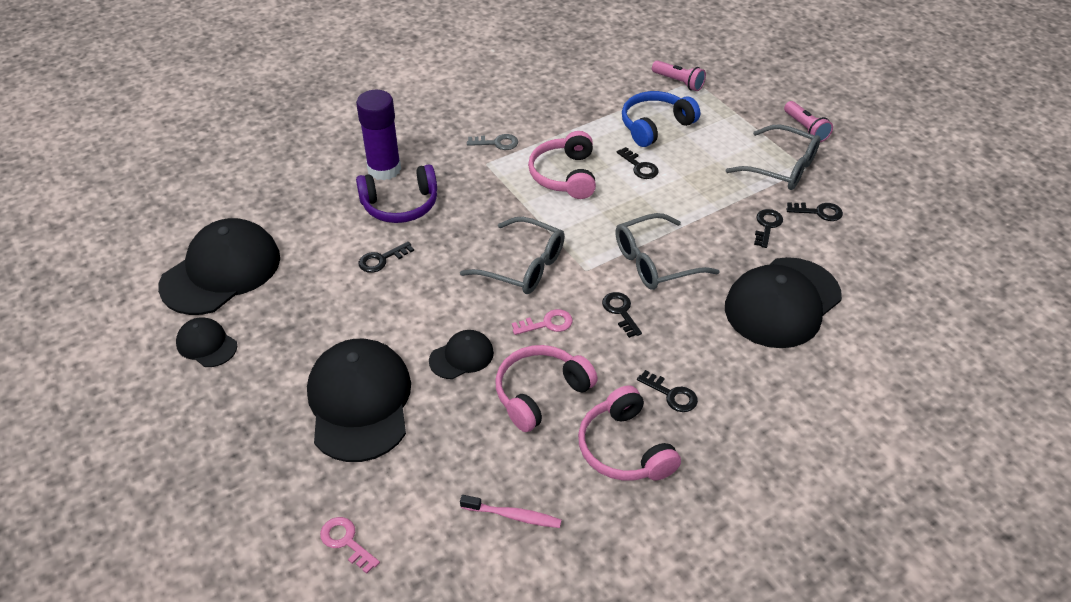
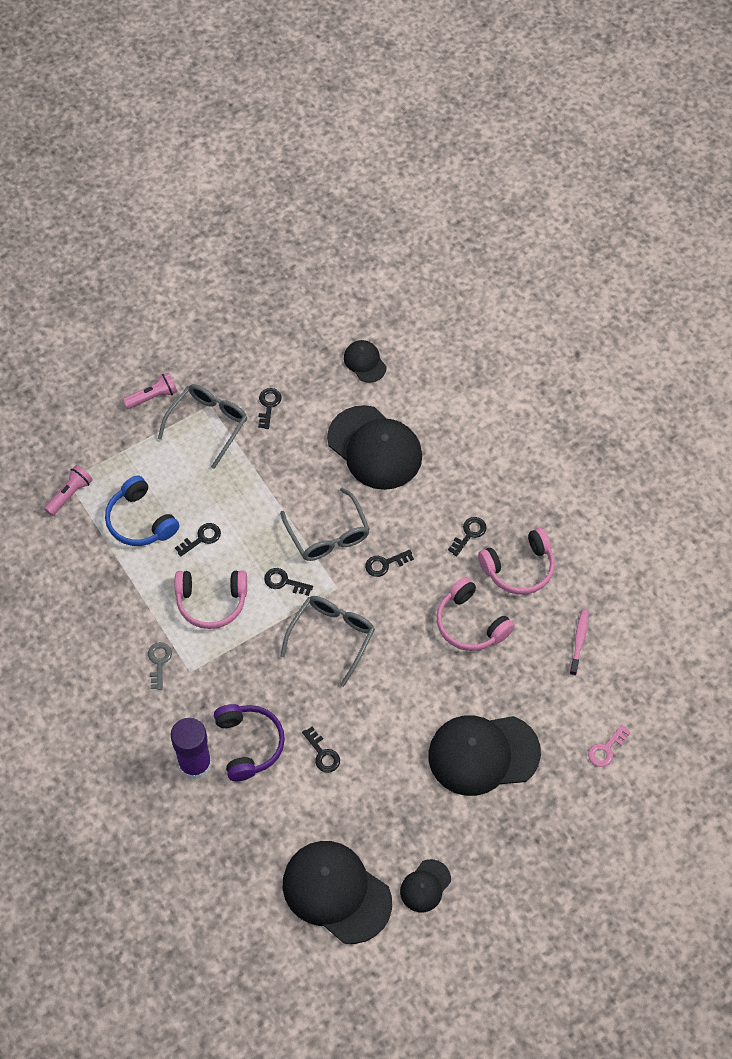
camera: 90 degrees left, 15 degrees up
black cap [429,330,494,379] -> black cap moved to [344,340,387,383]
pink key [512,309,573,335] -> none
black key [754,209,783,248] -> black key moved to [264,568,313,596]

